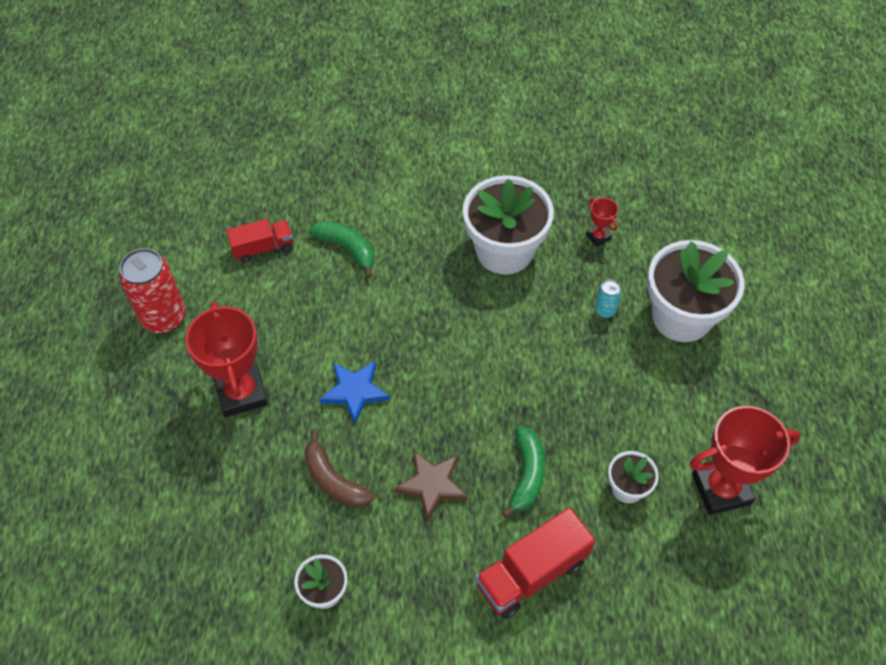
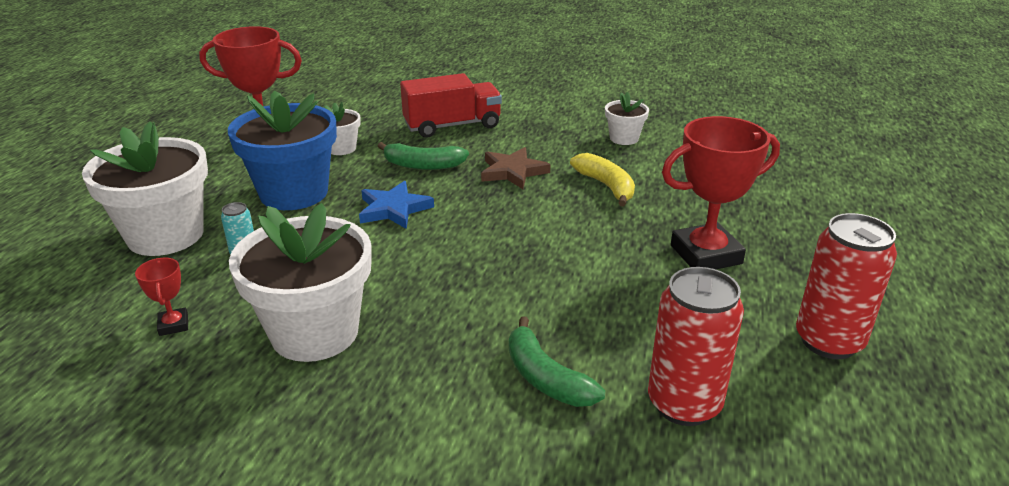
camera: 165 degrees left, 25 degrees down
red trophy [185,301,268,417] -> red trophy turned 75 degrees clockwise [662,116,780,269]
red truck [226,219,293,263] -> red can [648,267,744,426]
brown banana [304,430,375,508] -> yellow banana [570,153,635,206]
blue star [319,361,390,424] -> blue star moved to [359,181,434,229]
green banana [502,426,545,518] -> green banana turned 105 degrees counterclockwise [378,142,469,170]
none -> blue flower pot [228,91,337,210]

